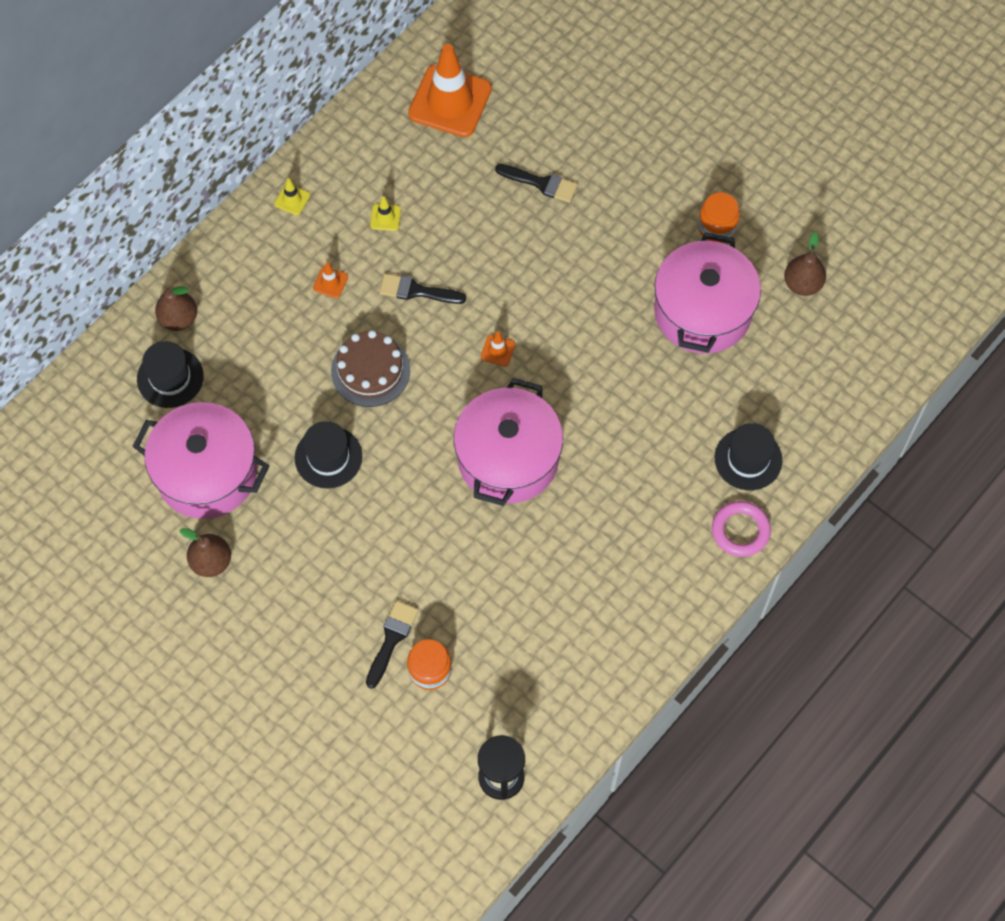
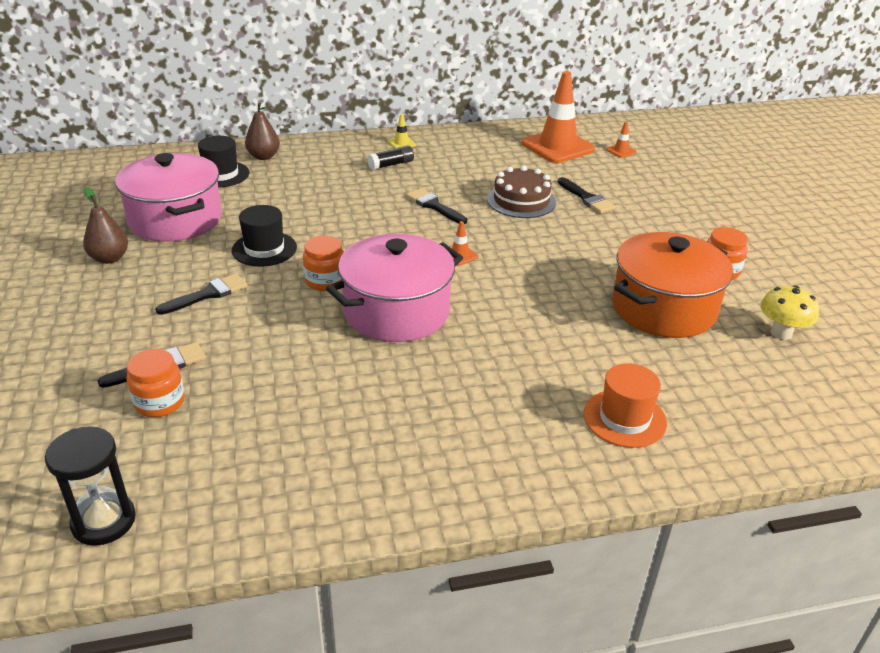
camera: 35 degrees right, 30 degrees down
orange traffic cone [313,262,348,298] -> orange traffic cone moved to [606,122,636,158]
brown cake [331,330,410,407] -> brown cake moved to [487,166,556,218]
yellow traffic cone [370,196,401,231] -> none
pink pot [654,232,761,354] -> orange pot [612,232,733,338]
pink ring [712,501,771,557] -> none
black hat [715,423,782,490] -> orange hat [584,363,667,448]
brown pear [784,232,826,296] -> yellow mushroom [761,285,819,340]
none -> black brush [155,273,248,315]
none -> orange jar [303,235,344,291]
none -> black glue stick [367,146,414,170]

